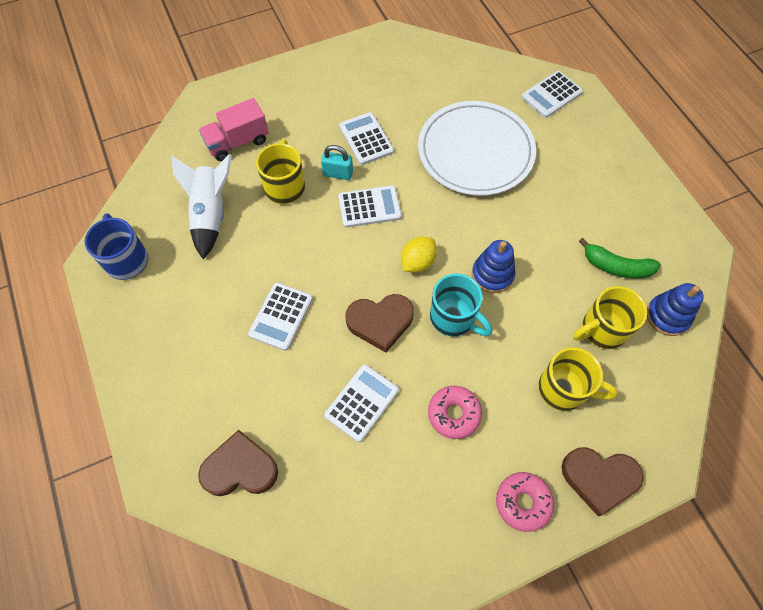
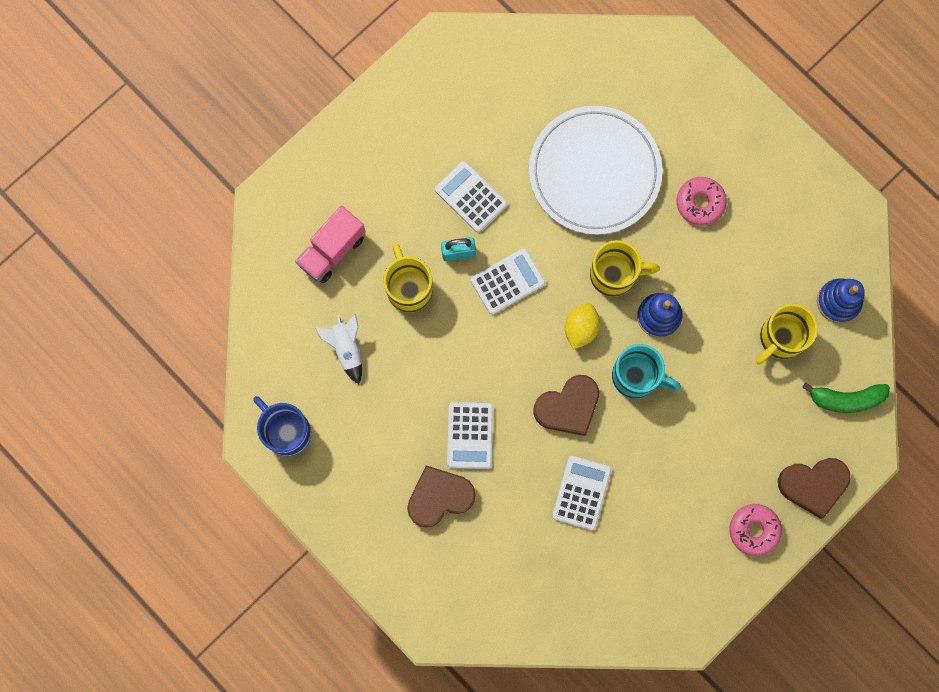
camera: 20 degrees left, 15 degrees up
white rocket [172,154,232,259] -> white rocket [315,314,362,384], size x0.65
brown heart [198,430,278,496] -> brown heart moved to [407,465,476,528]
pink donut [428,386,482,439] -> pink donut moved to [677,177,727,226]
white calculator [521,71,583,118] -> none
yellow mug [538,347,618,411] -> yellow mug moved to [590,240,660,297]
green banana [579,238,661,279] -> green banana moved to [802,383,890,413]

